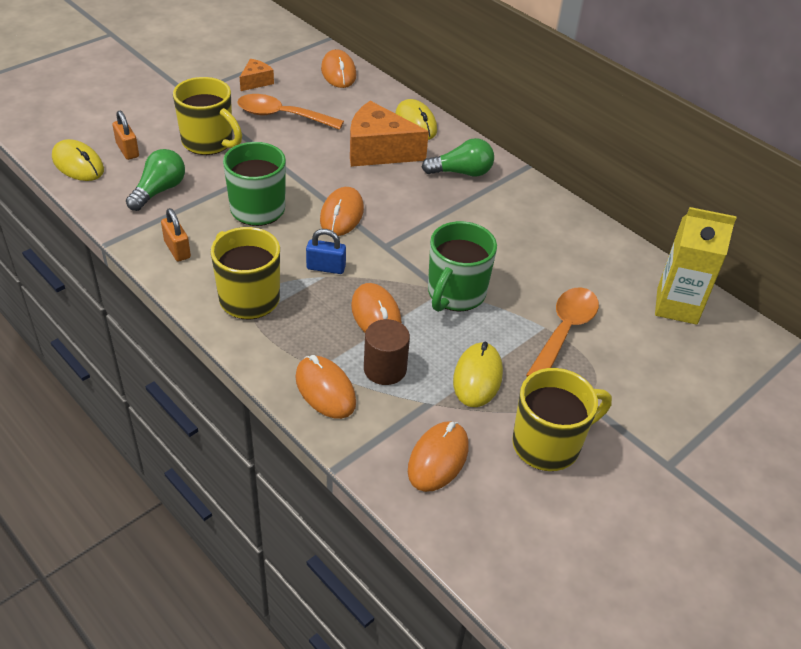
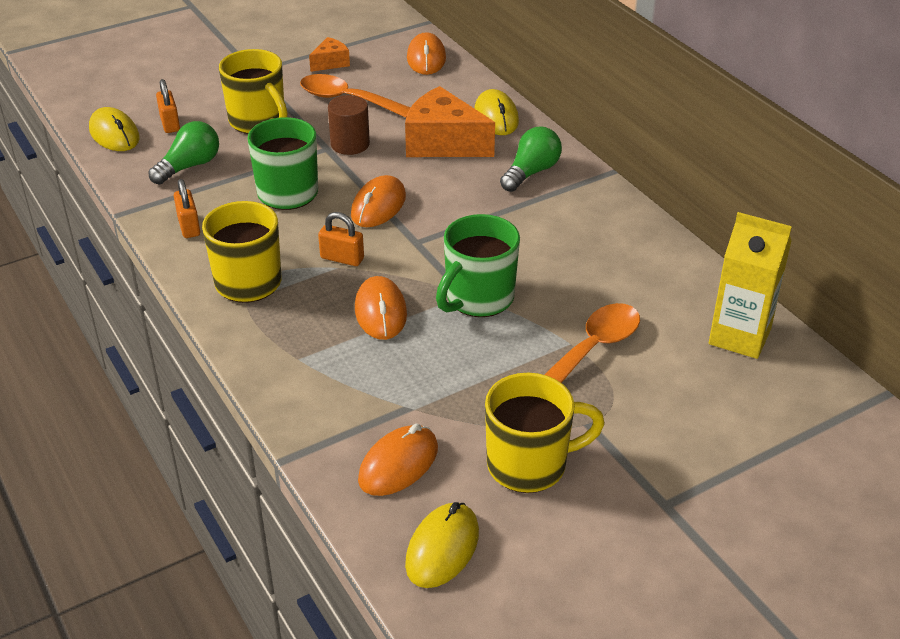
camera: 15 degrees right, 5 degrees down
orange mouse [295,355,356,419] -> none
blue padlock [306,229,346,274] -> orange padlock [318,212,364,266]
brown cylinder [364,319,410,385] -> brown cylinder moved to [328,95,370,155]
green light bulb [421,138,494,177] -> green light bulb turned 60 degrees counterclockwise [500,127,562,192]
yellow mouse [453,342,503,407] -> yellow mouse moved to [405,502,479,588]

